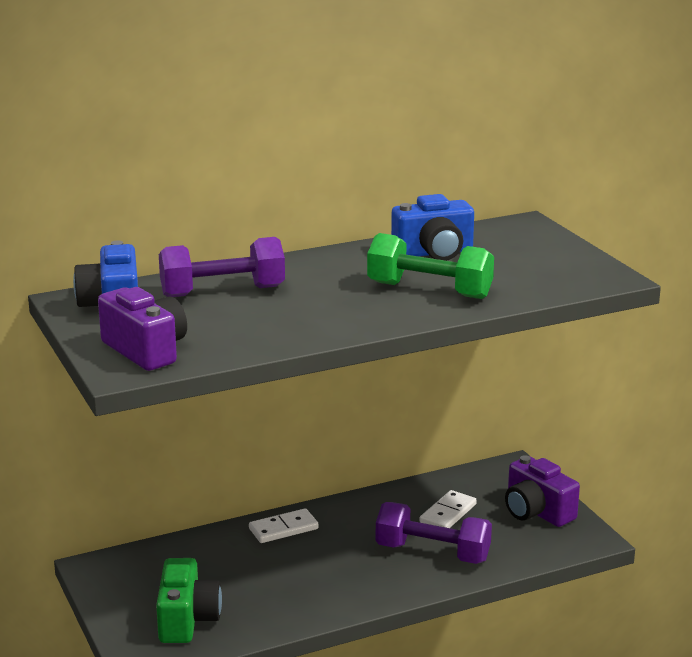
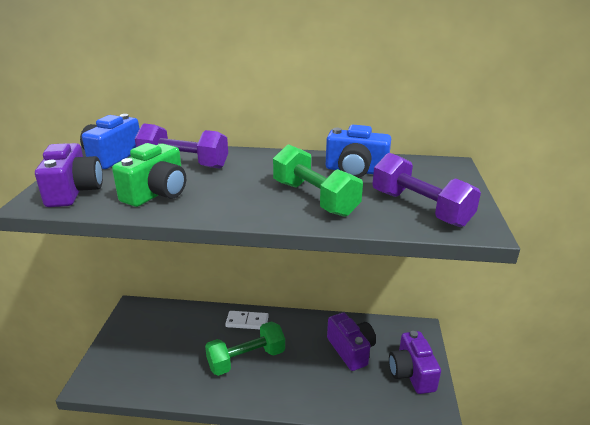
camera: 30 degrees right, 5 degrees up
green camera [156,558,222,643] -> green camera moved to [112,143,186,207]
purple dumbbell [376,502,492,564] -> purple dumbbell moved to [373,152,481,227]
white domino [420,490,477,528] -> purple camera [327,312,376,371]
none -> green dumbbell [205,321,285,376]

